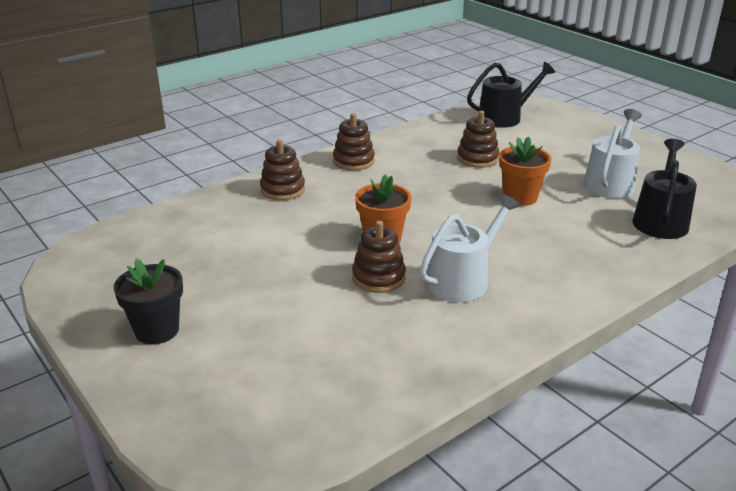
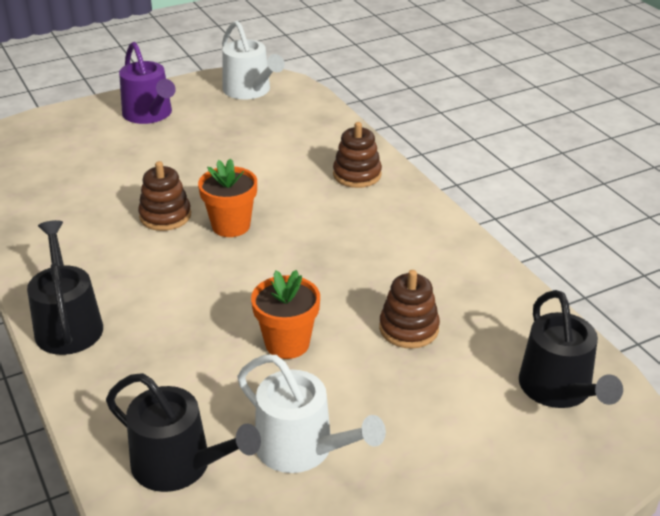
camera: 100 degrees right, 5 degrees up
black flower pot [114,259,183,344] -> purple watering can [119,42,175,124]
brown stacking toy [333,113,375,170] -> none
white watering can [420,194,520,302] -> white watering can moved to [222,21,285,99]
none -> black watering can [27,220,103,355]

